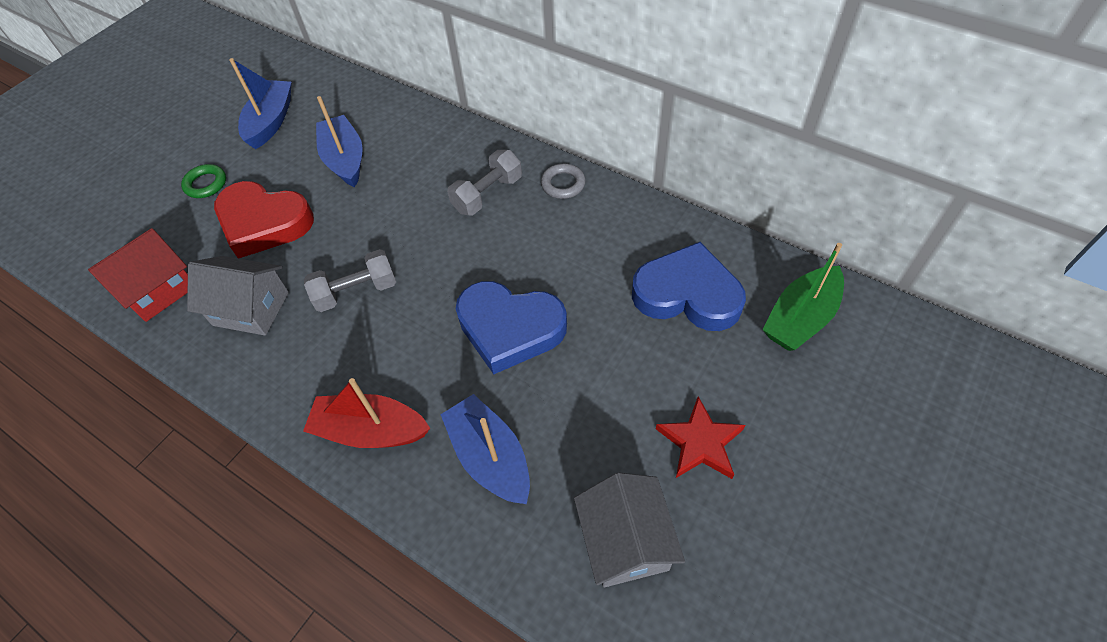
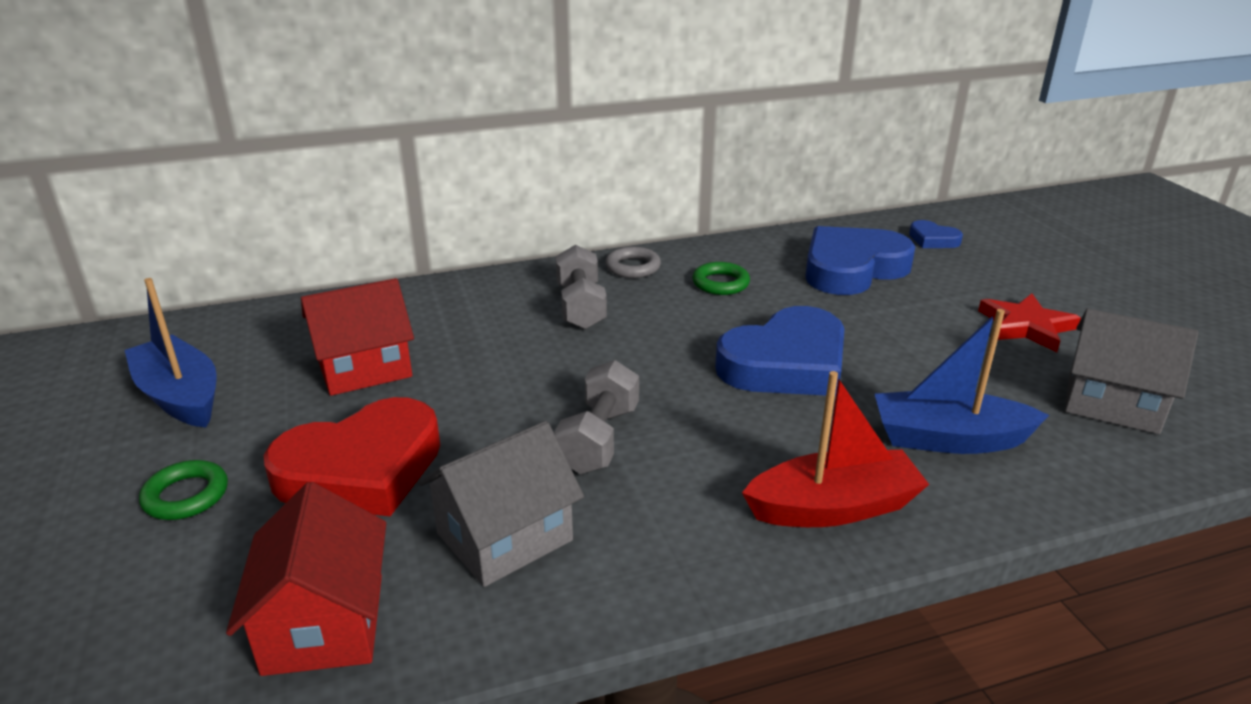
camera: 55 degrees left, 25 degrees down
red boat [303,378,430,448] -> red boat turned 150 degrees counterclockwise [742,371,929,527]
blue boat [316,96,363,187] -> red house [301,278,414,396]
green boat [762,243,844,351] -> blue heart [909,220,963,248]
none -> green ring [692,262,750,295]

